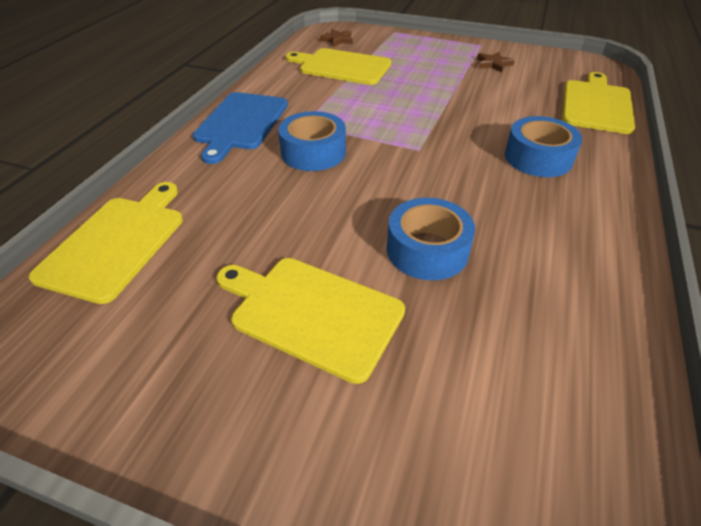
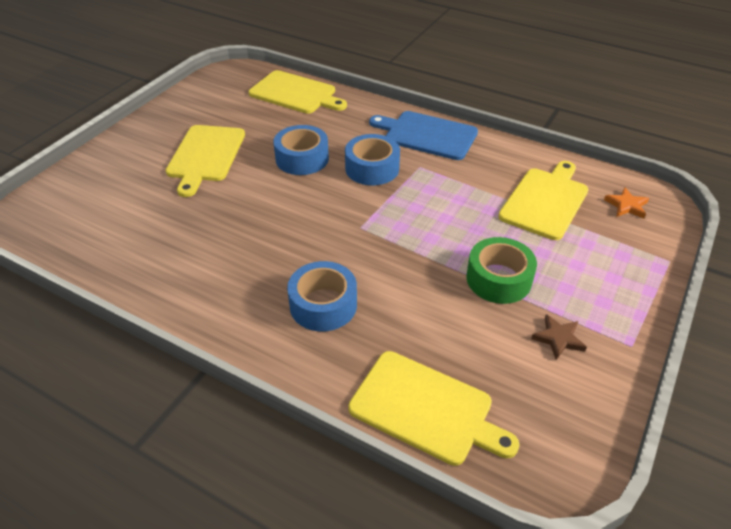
camera: 100 degrees right, 0 degrees up
yellow cutting board [216,258,405,384] -> yellow cutting board turned 150 degrees clockwise [166,125,245,197]
brown star [320,29,353,47] -> orange star [604,187,649,219]
blue tape [387,198,475,280] -> blue tape moved to [273,125,329,175]
none -> green tape [467,237,537,304]

